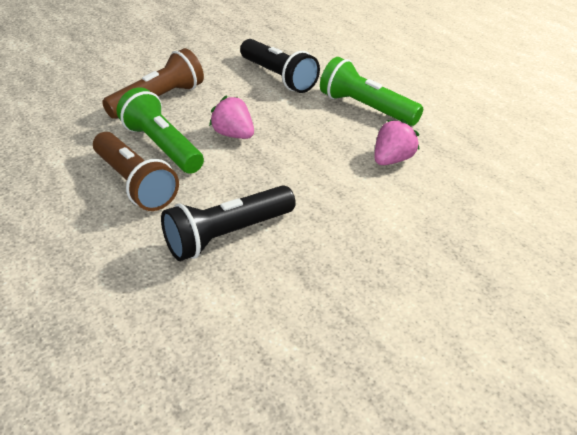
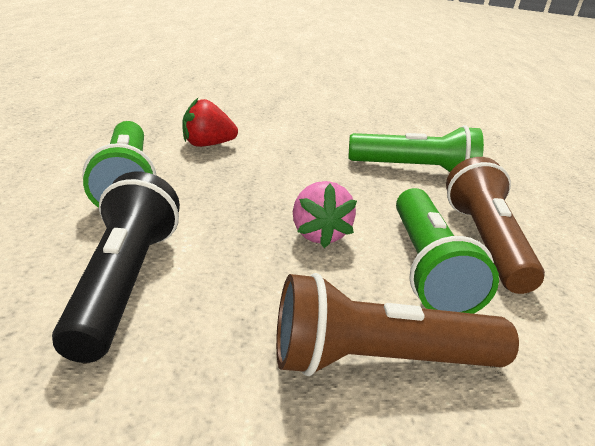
camera: 145 degrees left, 10 degrees down
black flashlight [161,185,296,261] -> green flashlight [348,125,484,172]
pink strawberry [374,119,420,165] -> red strawberry [183,98,238,147]

